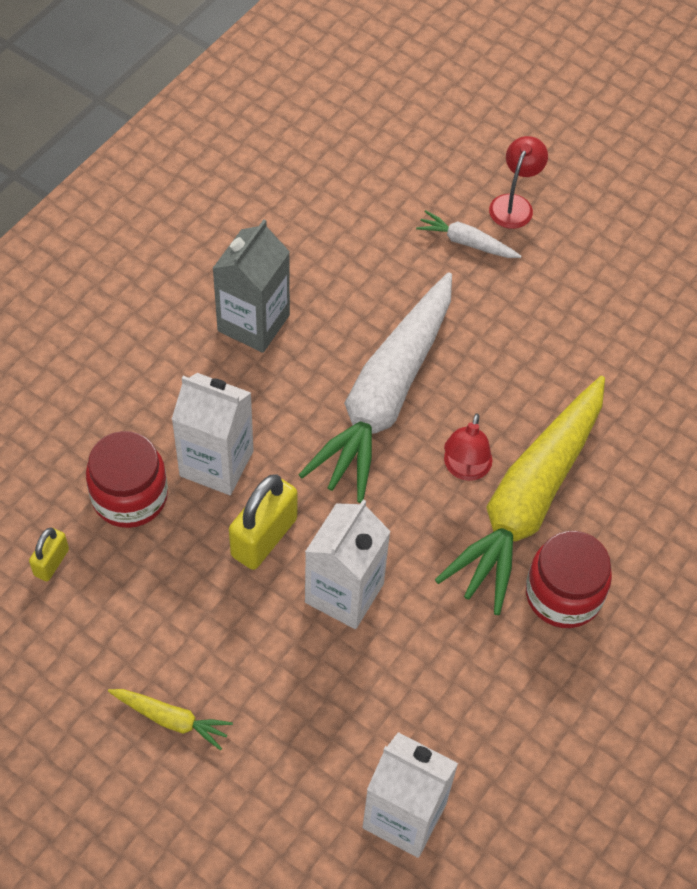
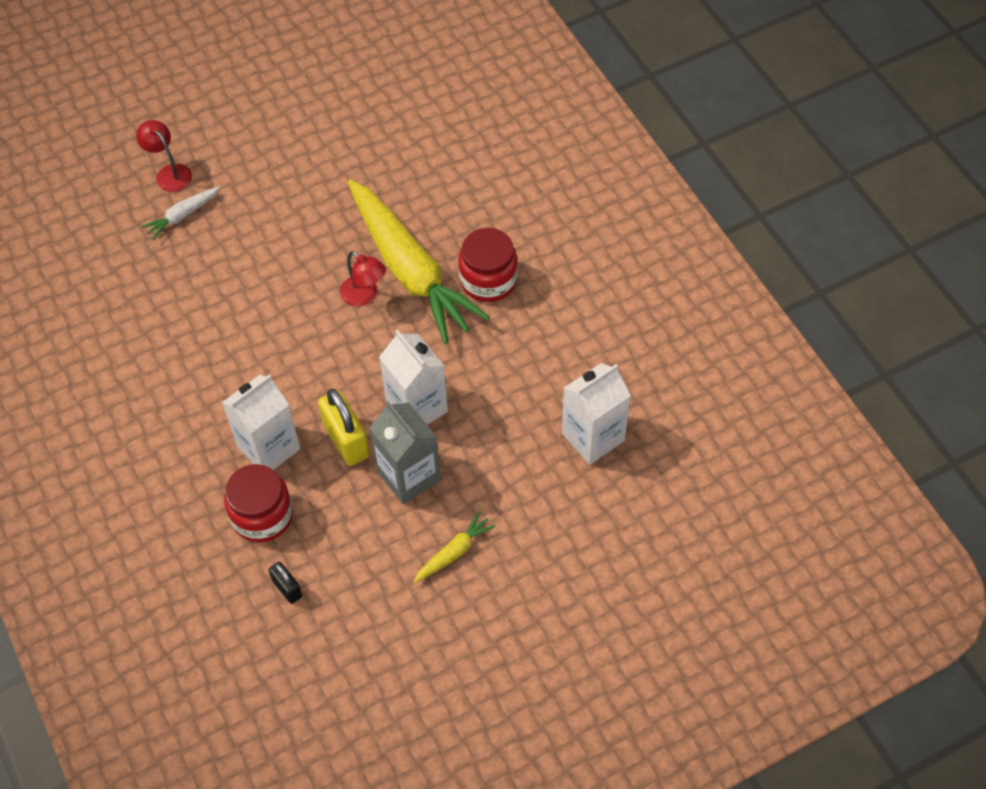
camera: 60 degrees left, 0 degrees up
yellow padlock [29,528,69,581] -> black padlock [268,562,302,604]
grey carton [212,220,290,353] -> grey carton moved to [369,401,441,504]
white carrot [299,272,452,503] -> none

